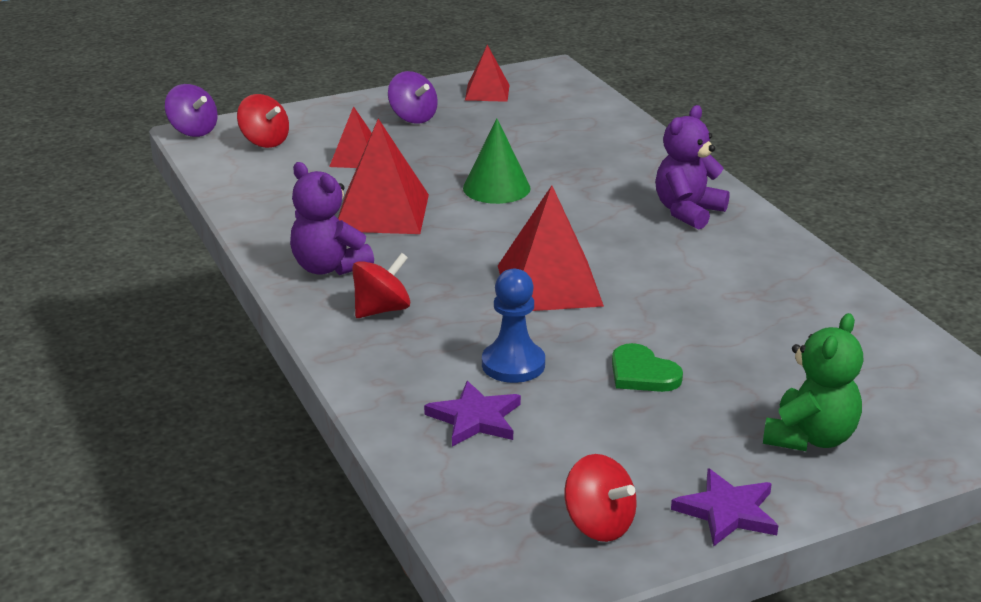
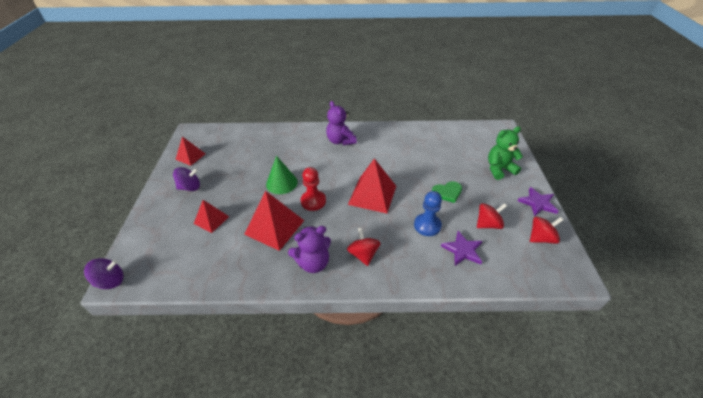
camera: 65 degrees left, 15 degrees up
red spinning top [237,94,289,148] -> red spinning top moved to [477,203,507,229]
green teddy bear [763,313,863,451] -> green teddy bear turned 75 degrees counterclockwise [488,127,523,180]
none -> red pawn [301,167,326,211]

